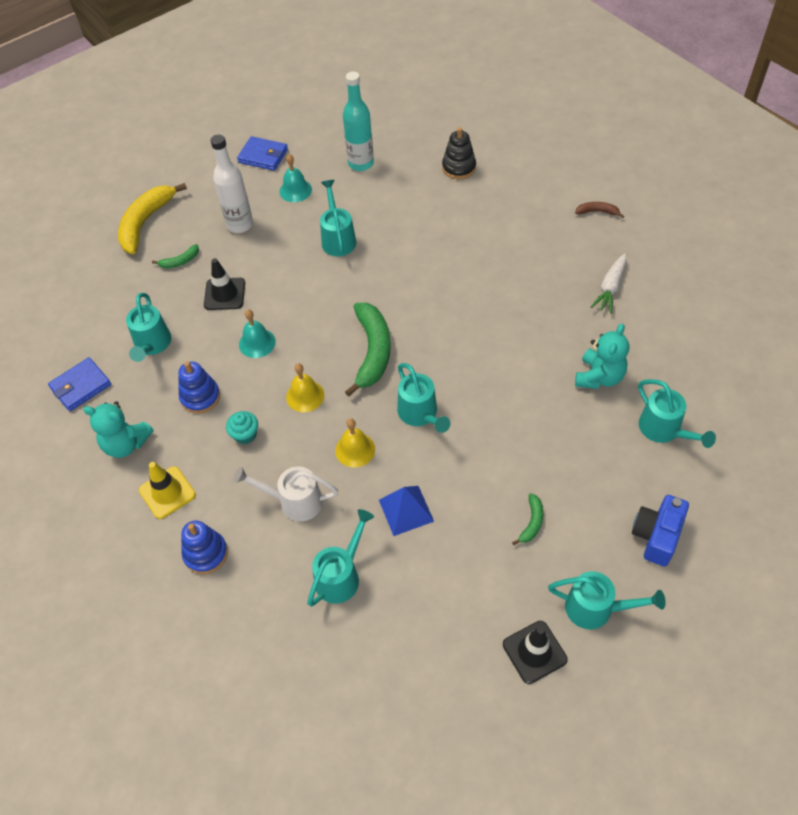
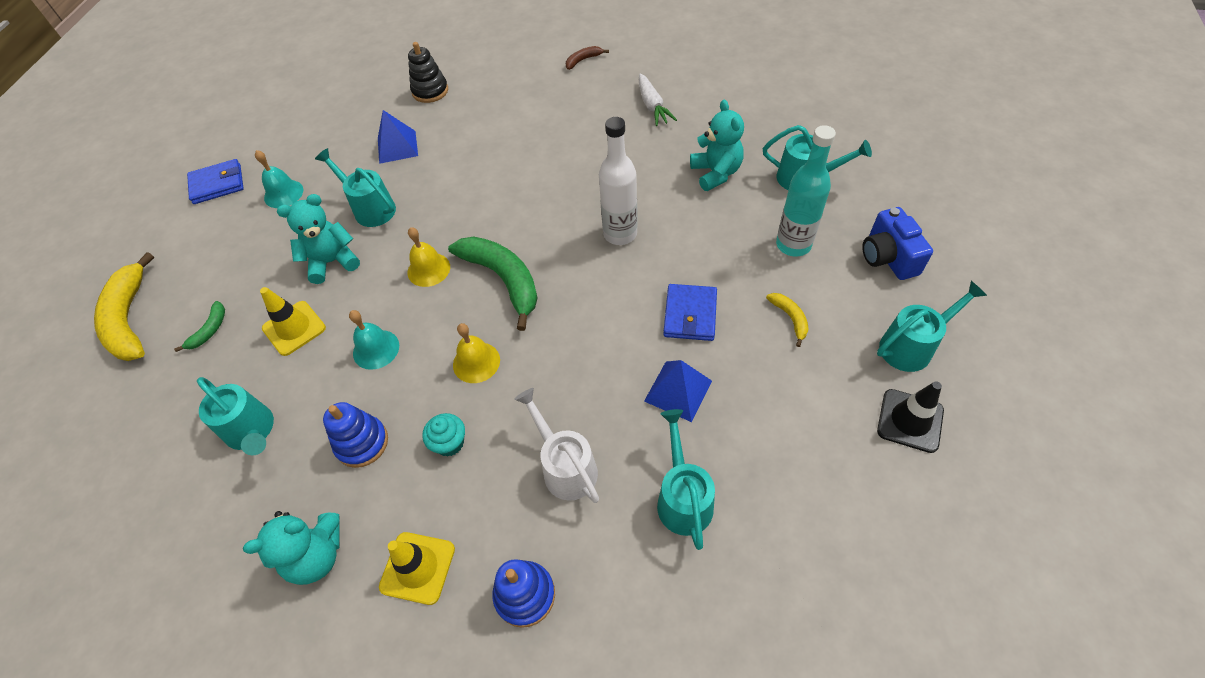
camera: 40 degrees left, 0 degrees up
blue wallet [48,357,111,411] -> blue wallet moved to [663,284,717,341]
black traffic cone [204,258,245,310] -> yellow traffic cone [260,287,326,356]
white bottle [211,135,253,233] -> white bottle moved to [599,117,638,245]
white watering can [233,466,338,521] -> white watering can turned 90 degrees clockwise [514,388,599,503]
yellow bell [335,418,375,467] -> yellow bell moved to [408,227,450,287]
turquoise bottle [343,72,374,171] -> turquoise bottle moved to [776,125,836,257]
turquoise watering can [397,363,450,433] -> none
green banana [512,493,543,545] -> yellow banana [766,293,809,347]
none -> turquoise teddy bear [277,194,360,284]
none -> blue pyramid [378,110,418,164]

